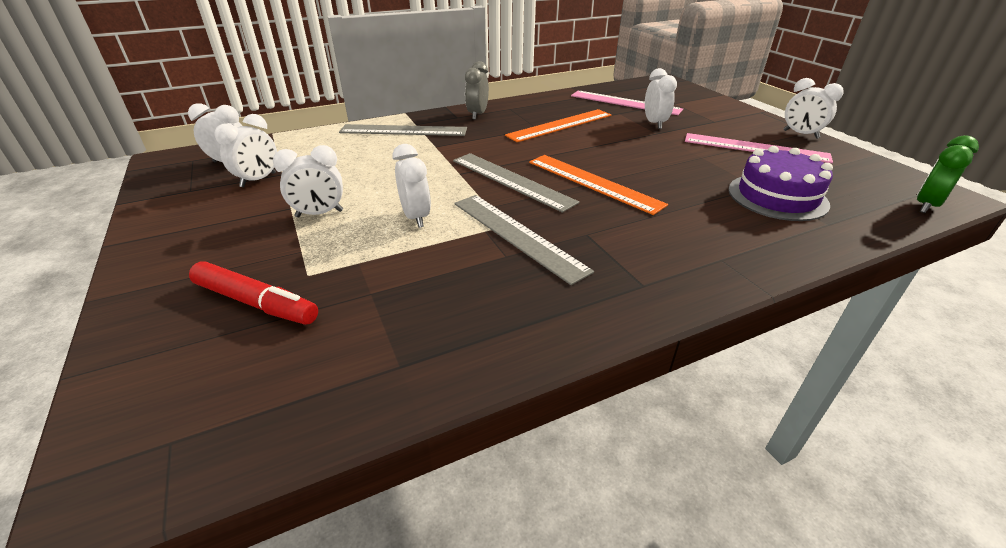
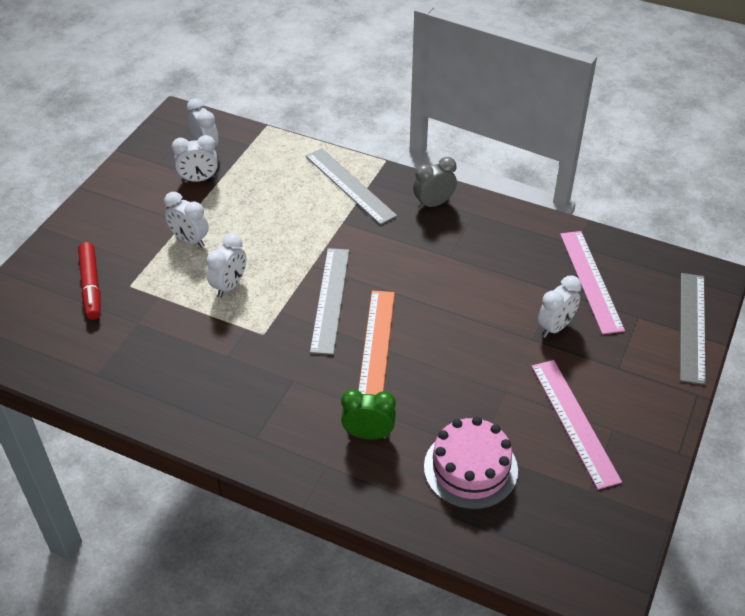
camera: 50 degrees right, 10 degrees up
grey ruler [454,195,594,285] -> grey ruler moved to [680,273,706,385]
orange ruler [505,109,611,142] -> none
purple cake [728,146,833,221] -> pink cake [424,417,518,510]
white clock [784,78,844,139] -> none
green clock [917,135,979,213] -> green clock moved to [341,389,396,440]

